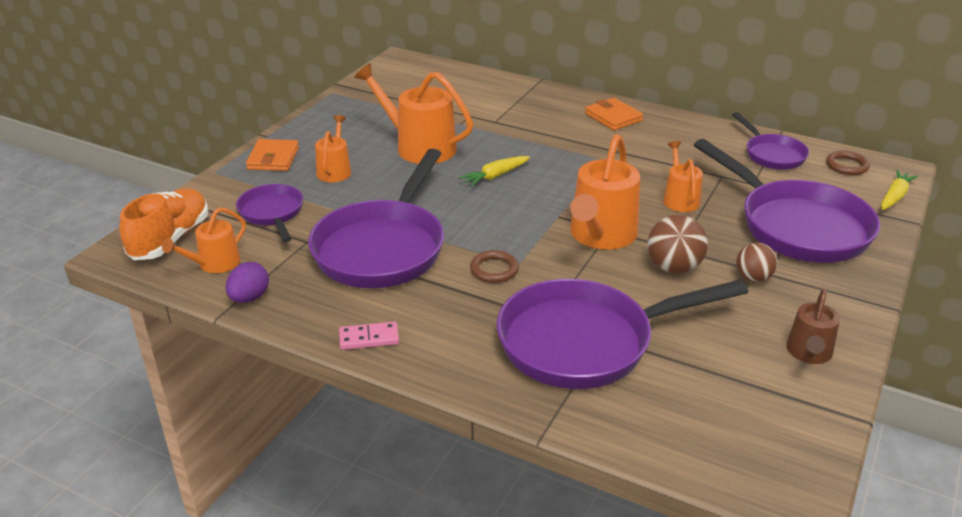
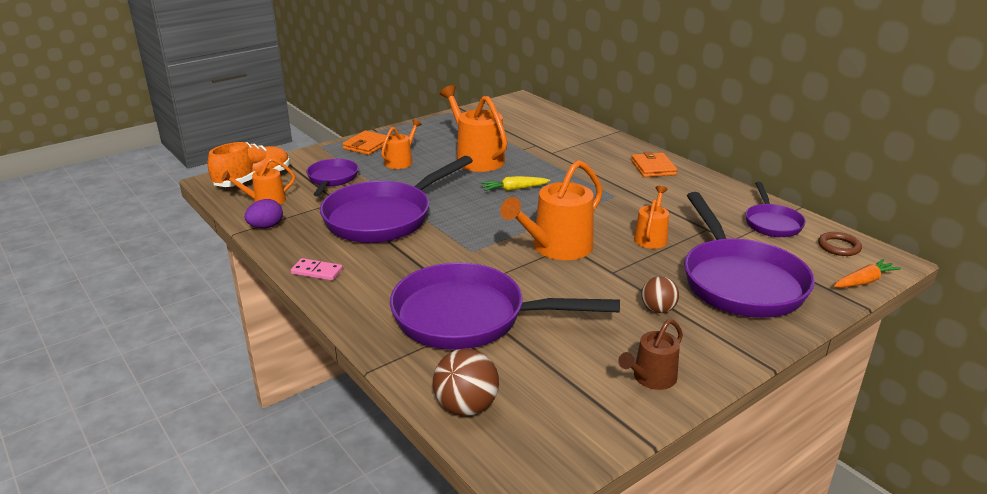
camera: 25 degrees right, 5 degrees down
brown ring [470,250,519,283] -> none
brown ball [648,215,708,274] -> brown ball moved to [433,349,499,416]
yellow carrot [881,170,918,210] -> orange carrot [834,259,901,288]

